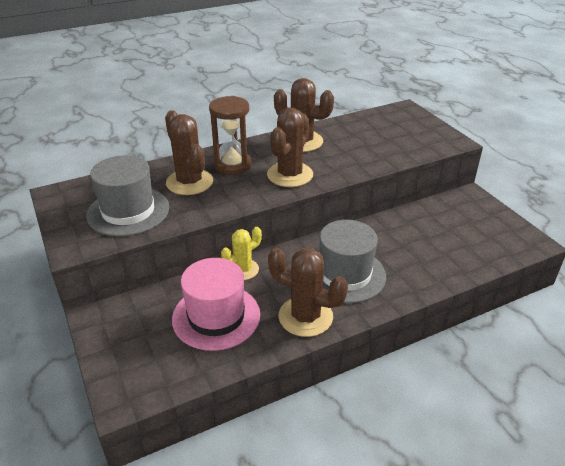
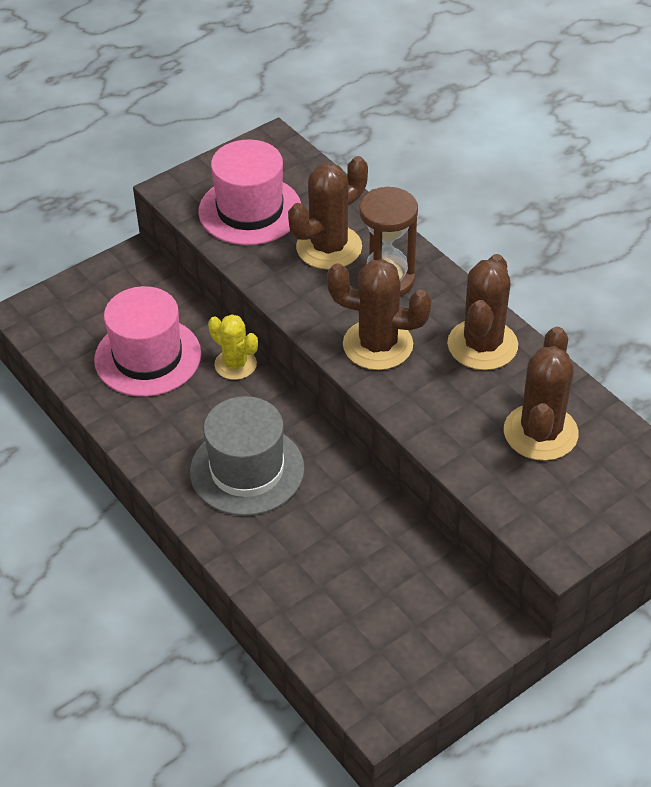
camera: 80 degrees right, 10 degrees up
grey hat [86,155,169,236] -> pink hat [198,140,301,245]
brown cactus [268,248,348,337] -> brown cactus moved to [504,327,578,461]

